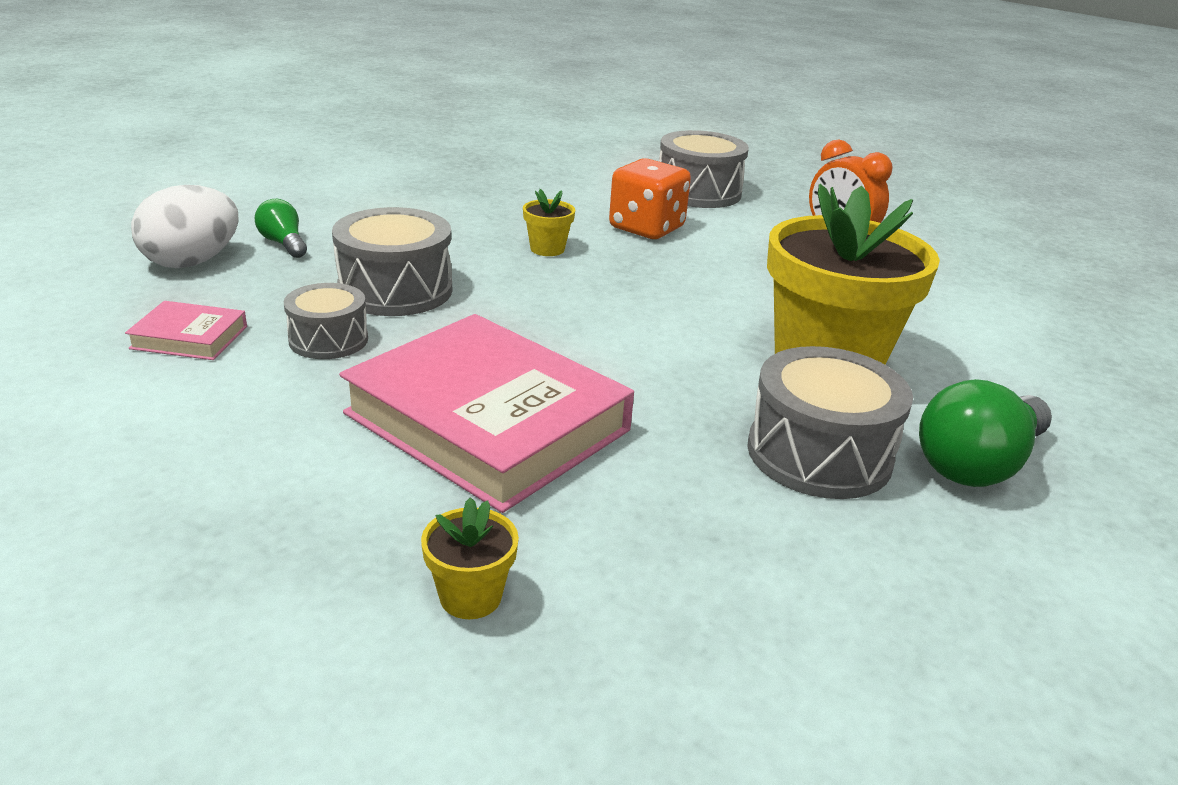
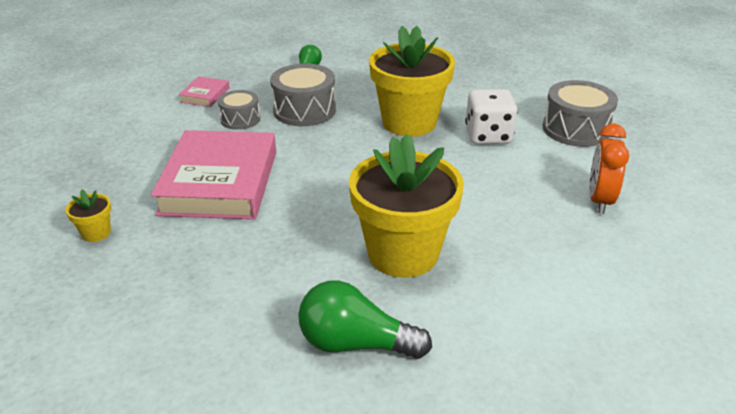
camera: 55 degrees right, 5 degrees up
pink book [125,301,247,360] -> pink book turned 45 degrees clockwise [179,76,230,107]
white egg [131,185,239,268] -> none
yellow flower pot [523,189,575,256] -> yellow flower pot [369,26,455,137], size x2.47
orange dice [609,158,691,239] -> white dice [465,89,517,144]
grey drum [747,346,913,499] -> none

